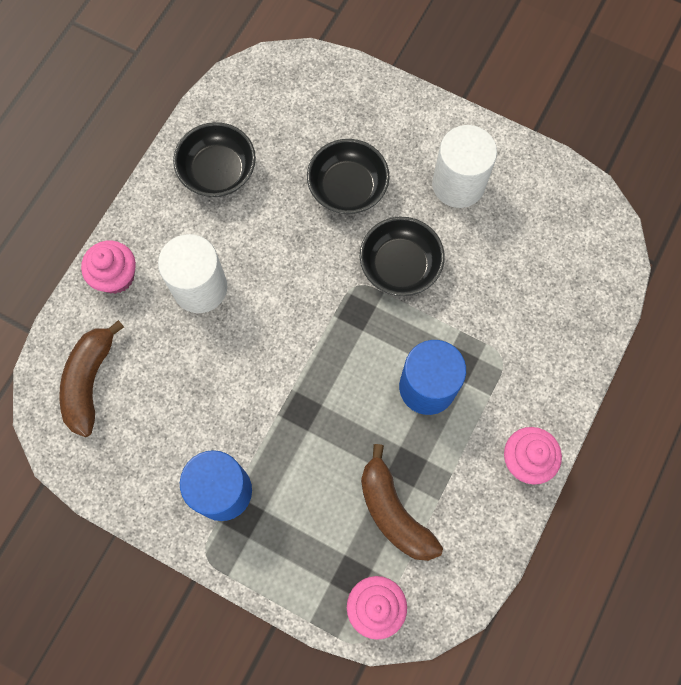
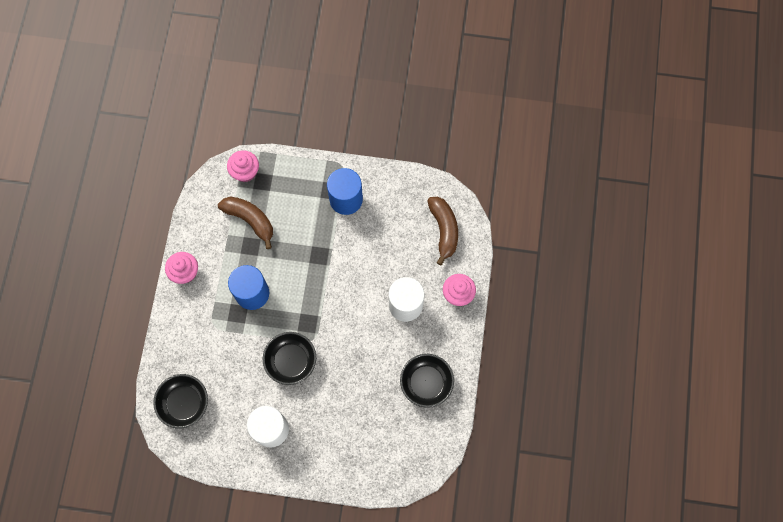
camera: 160 degrees right, 0 degrees up
black bowl [307,139,390,214] -> black bowl moved to [153,374,208,429]

